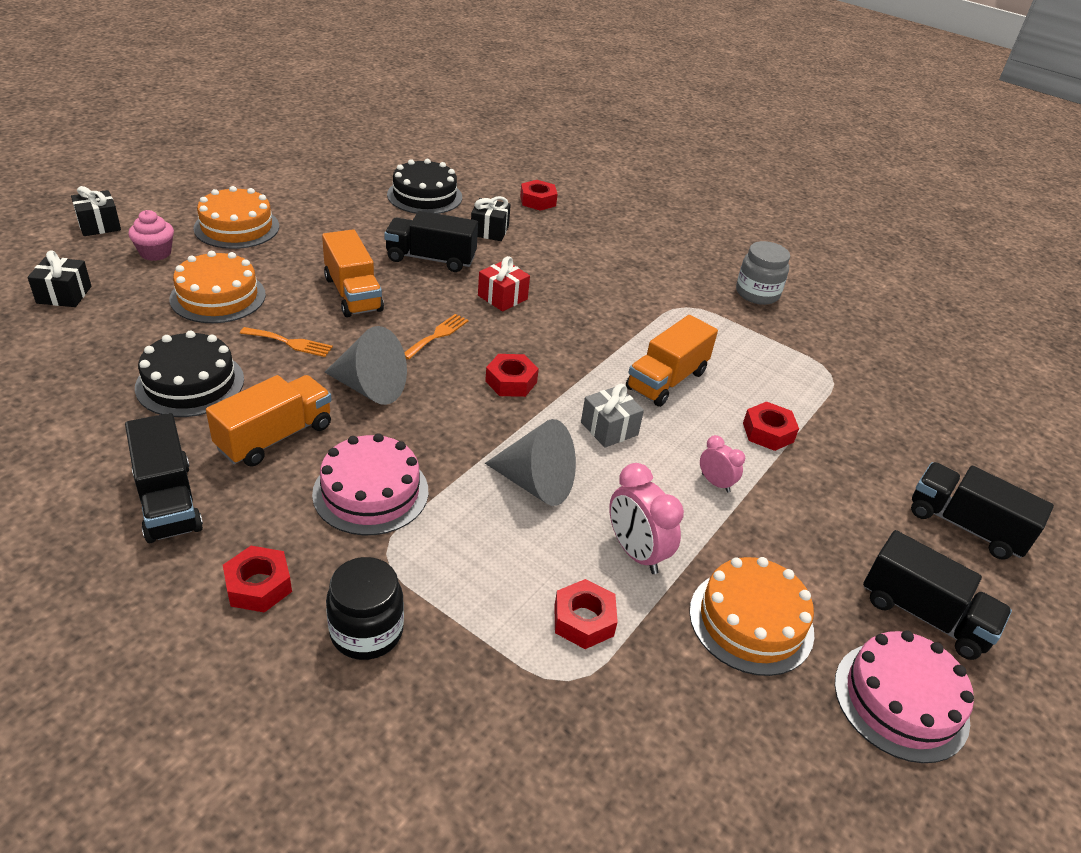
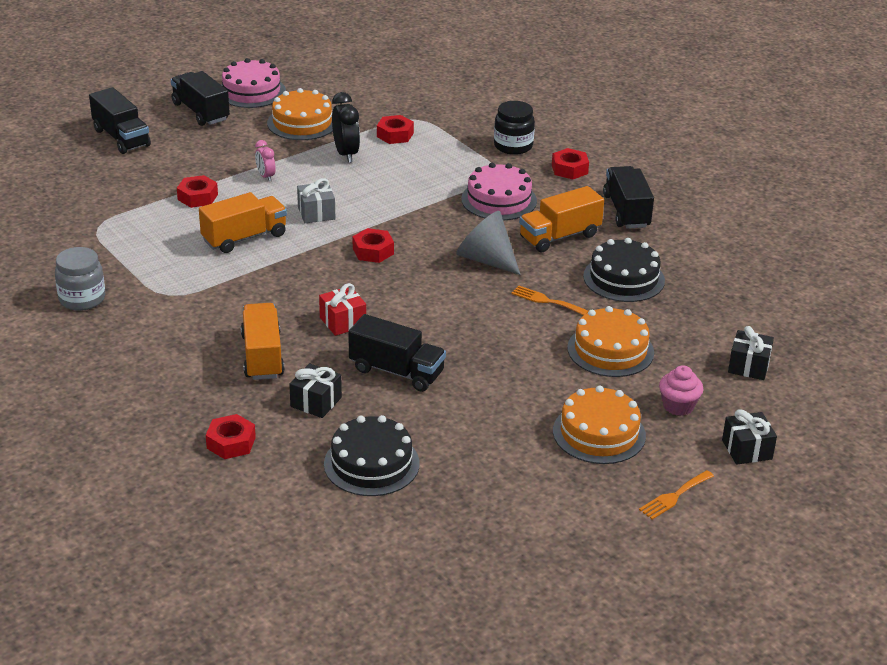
camera: 160 degrees left, 5 degrees down
orange truck [322,229,384,317] -> orange truck moved to [241,303,285,380]
orange fork [404,314,469,359] -> orange fork moved to [639,470,714,519]
grey cone [485,419,576,506] -> none
pink clock [609,463,684,574] -> black clock [332,92,360,163]

